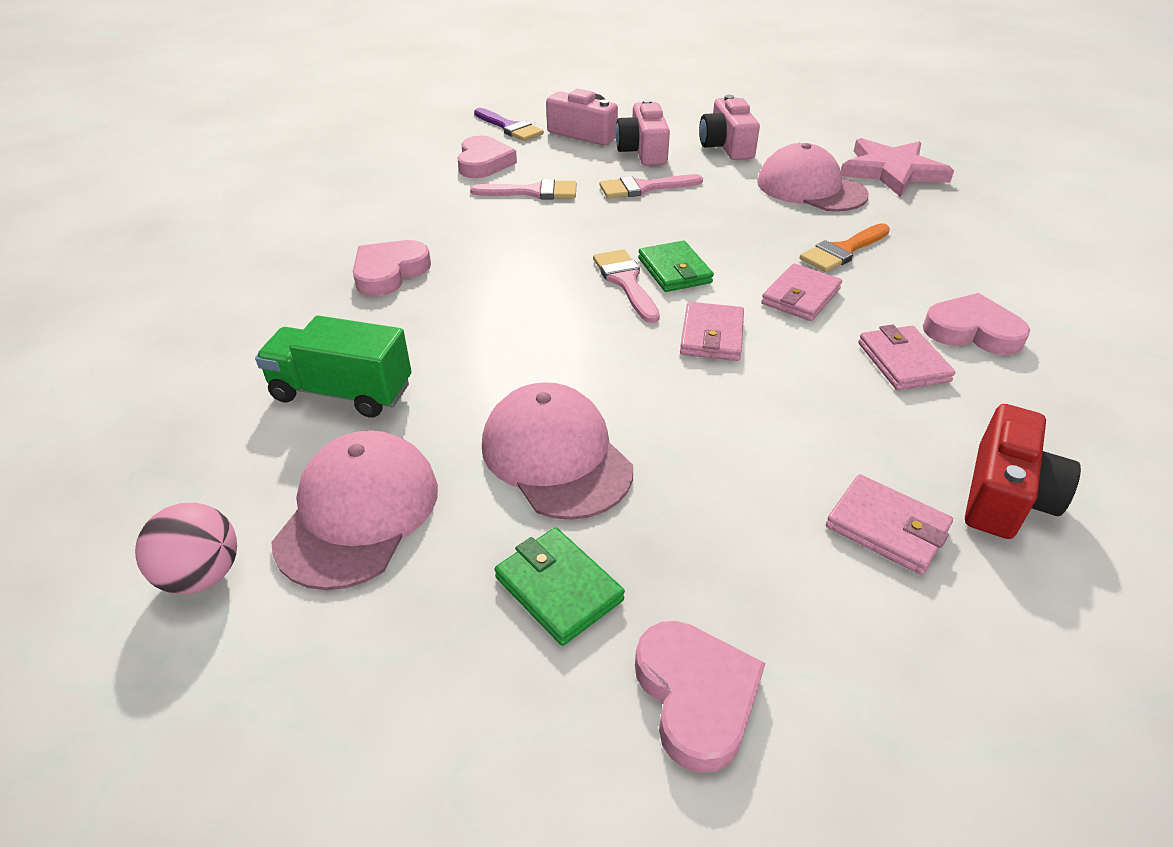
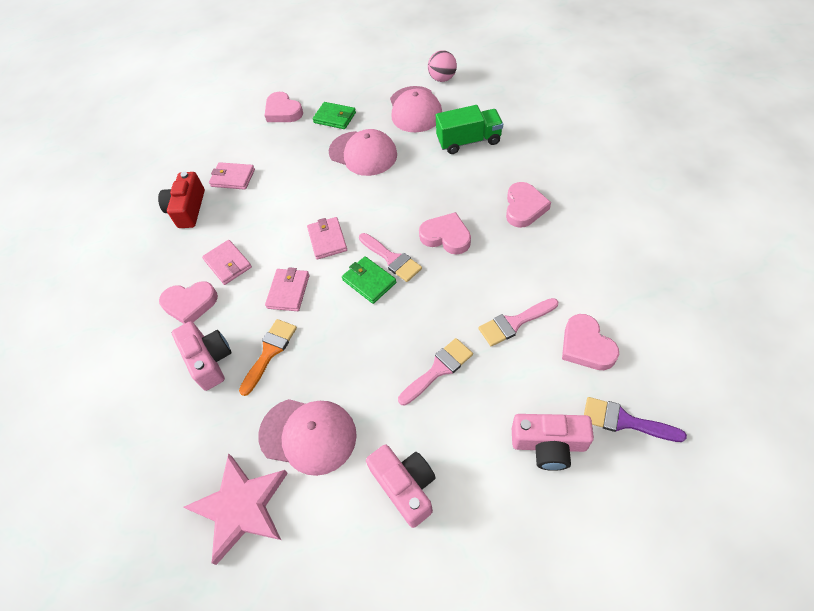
camera: 160 degrees right, 15 degrees up
pink camera [615,99,670,166] -> pink camera moved to [172,321,231,391]
none -> pink heart [419,212,471,254]

